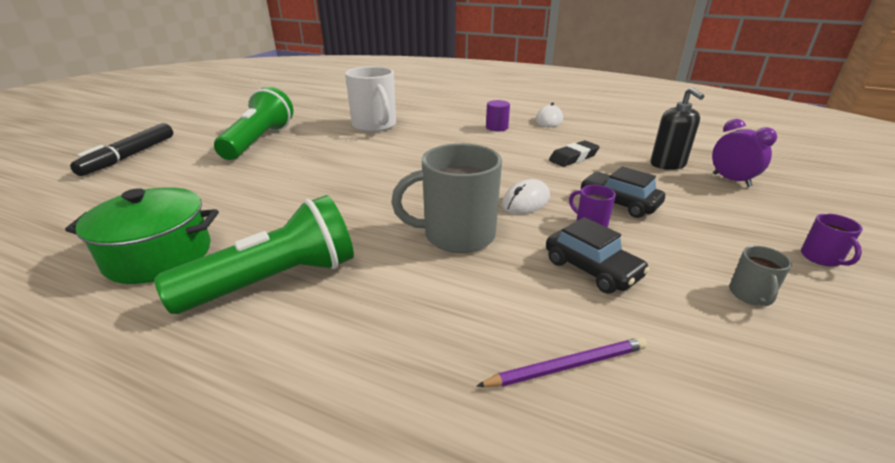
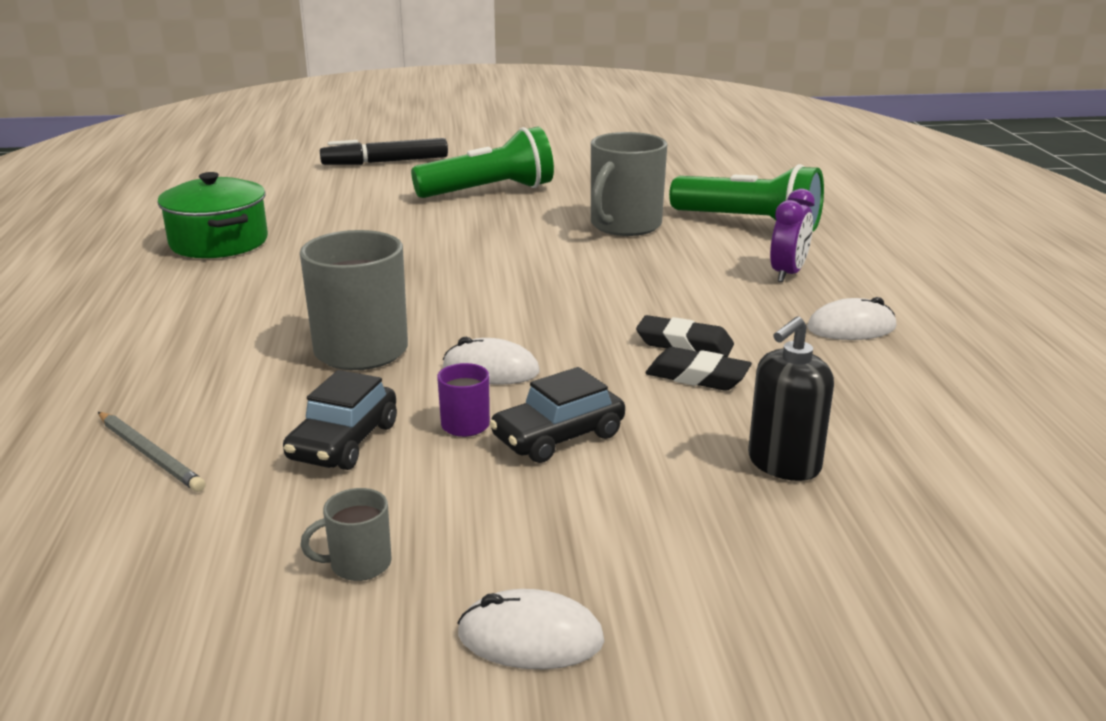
camera: 60 degrees right, 5 degrees down
green flashlight [154,195,354,314] -> green flashlight moved to [669,164,824,232]
white mug [345,66,396,132] -> grey mug [591,132,667,236]
purple pencil [477,337,647,387] -> grey pencil [98,412,206,492]
purple cylinder [486,100,510,131] -> none
black car [580,166,665,218] -> black car turned 135 degrees counterclockwise [489,367,625,463]
purple clock [712,119,777,187] -> purple clock moved to [770,189,815,282]
purple mug [801,213,863,266] -> white mouse [458,589,604,669]
none -> black eraser [636,315,734,357]

